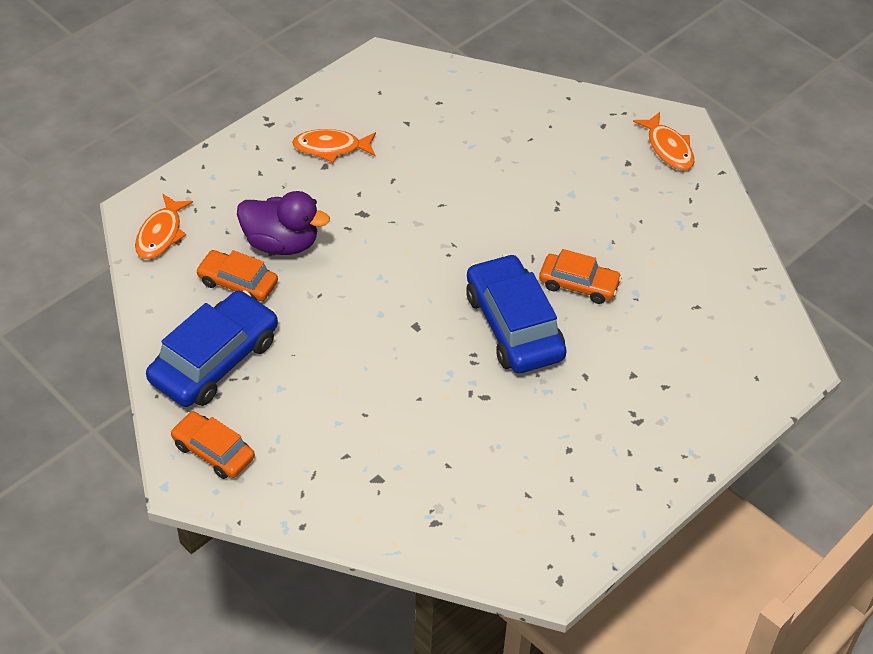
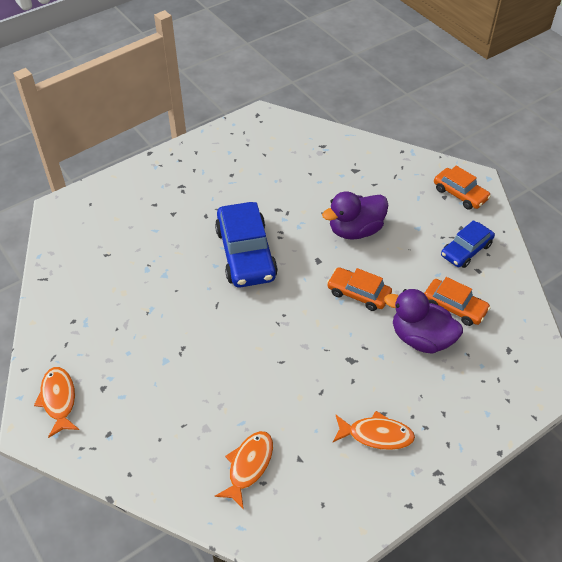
camera: 170 degrees left, 0 degrees up
orange fish [135,194,193,259] -> orange fish moved to [215,431,273,510]
blue car [146,290,278,407] -> blue car [441,220,495,268], size x0.59
orange car [539,249,622,304] -> orange car moved to [327,267,392,311]
none -> purple duck [322,192,388,240]

